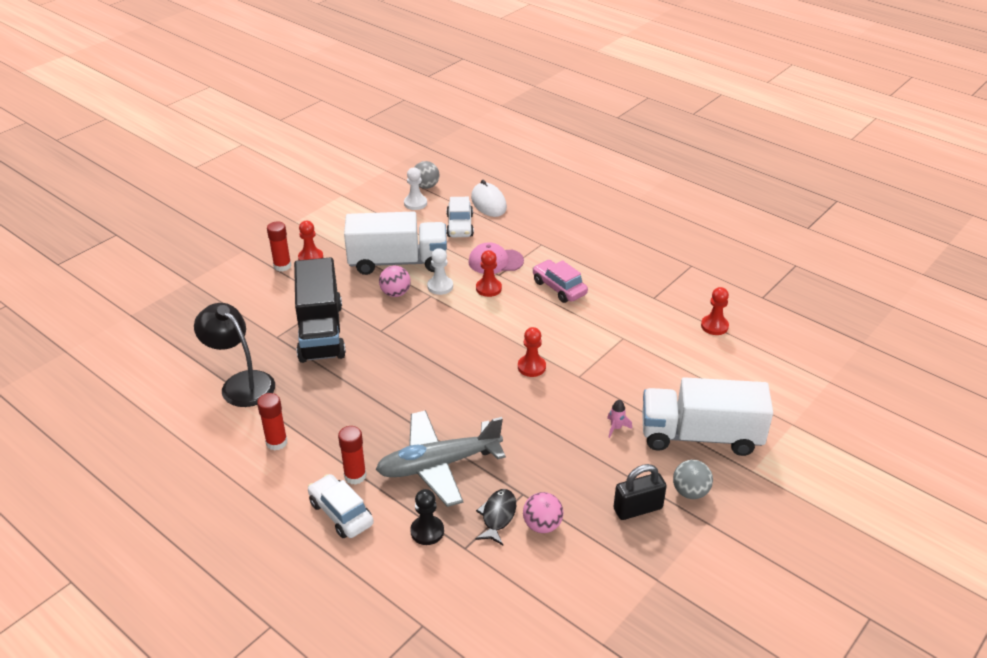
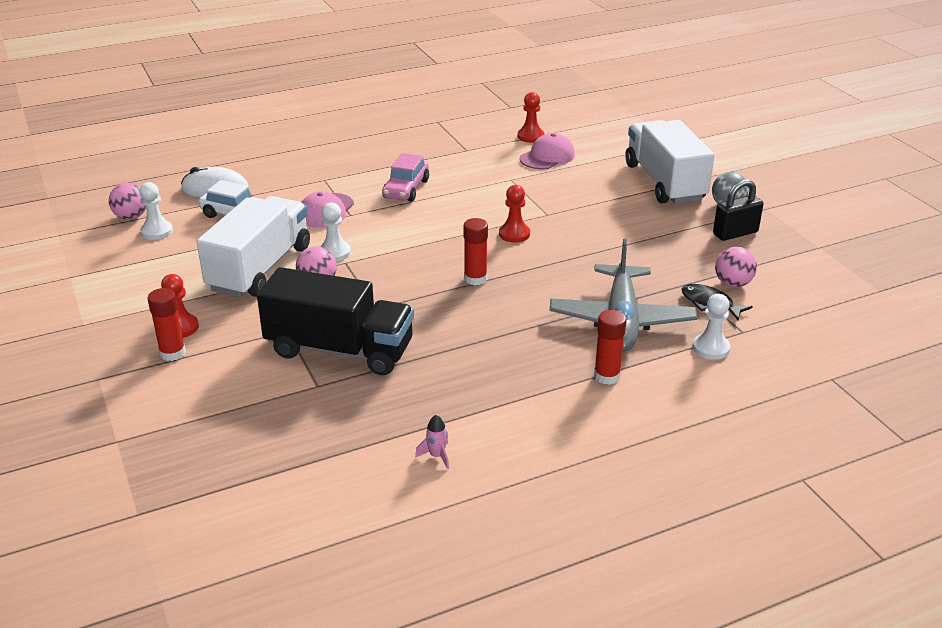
camera: 65 degrees left, 5 degrees down
black lamp [194,303,275,407] -> none
red glue stick [257,393,287,451] -> red glue stick moved to [464,218,488,285]
white car [308,474,374,538] -> none
black pawn [410,489,444,545] -> white pawn [693,294,730,360]
grey ball [415,161,439,189] -> pink ball [109,183,146,220]
red pawn [476,250,502,297] -> none
pink car [532,260,588,303] -> pink car turned 60 degrees counterclockwise [382,153,429,202]
pink rocket [607,400,632,438] -> pink rocket moved to [415,415,449,469]
black padlock [613,464,667,520] -> black padlock turned 60 degrees clockwise [713,179,763,241]
white truck [642,377,773,456] -> white truck turned 135 degrees clockwise [625,120,714,204]
none -> pink cap [520,133,575,169]

